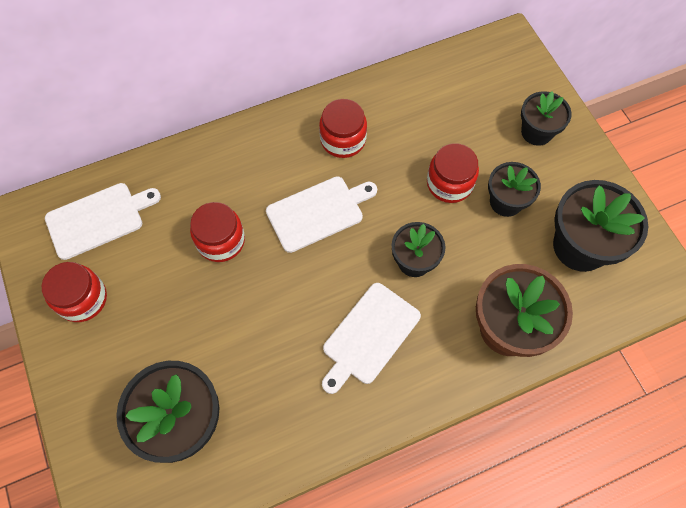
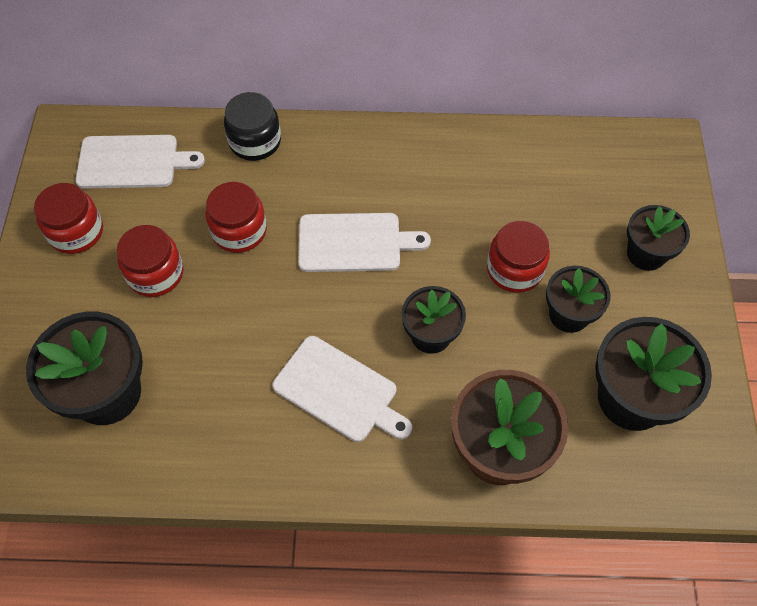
camera: 25 degrees right, 5 degrees down
red jar [319,99,367,158] -> red jar moved to [117,225,183,297]
white cutting board [322,283,421,394] -> white cutting board turned 120 degrees counterclockwise [273,336,412,442]
none -> black jar [224,92,281,161]

